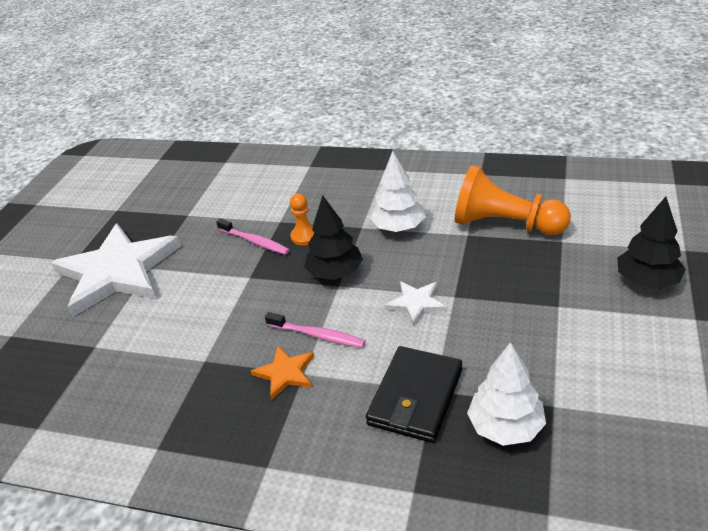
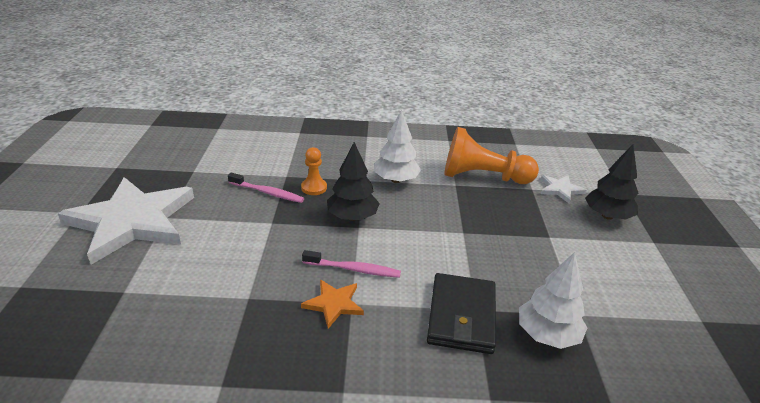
camera: 20 degrees left, 5 degrees down
white star [385,281,446,326] -> white star moved to [541,175,587,203]

